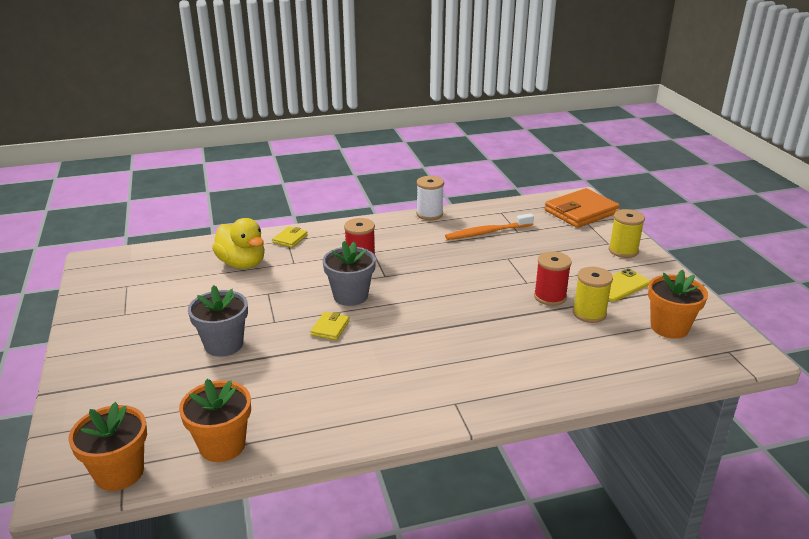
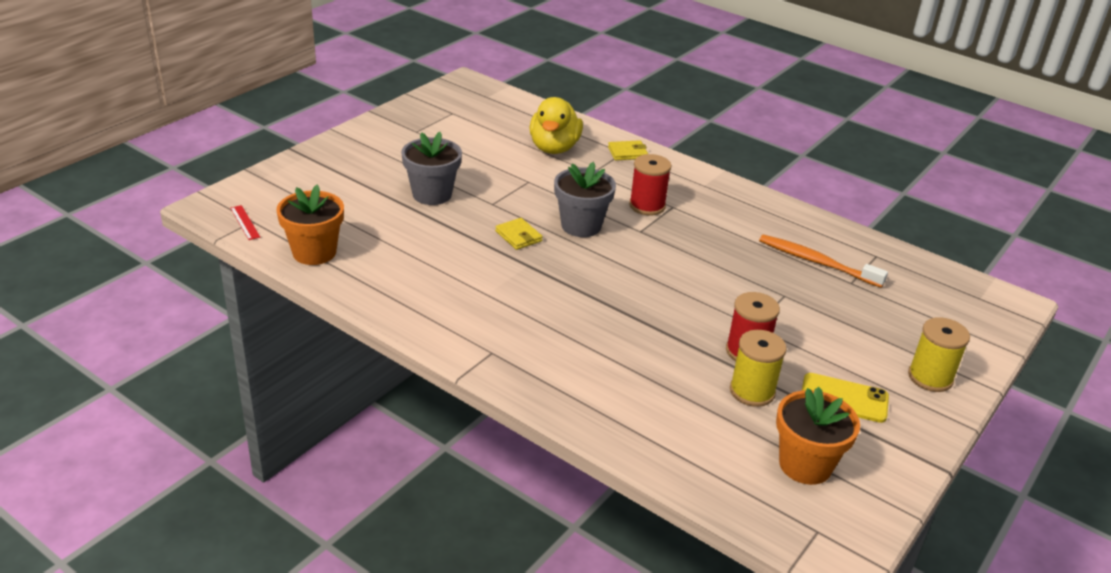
camera: 50 degrees right, 5 degrees up
orange flower pot [68,402,147,491] -> red ruler [230,205,260,240]
yellow wallet [310,312,350,340] -> yellow wallet turned 75 degrees clockwise [495,218,543,250]
white spool [416,176,444,220] -> none
orange wallet [545,188,620,228] -> none

